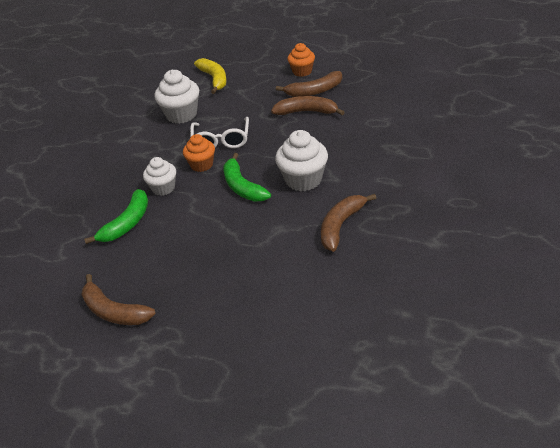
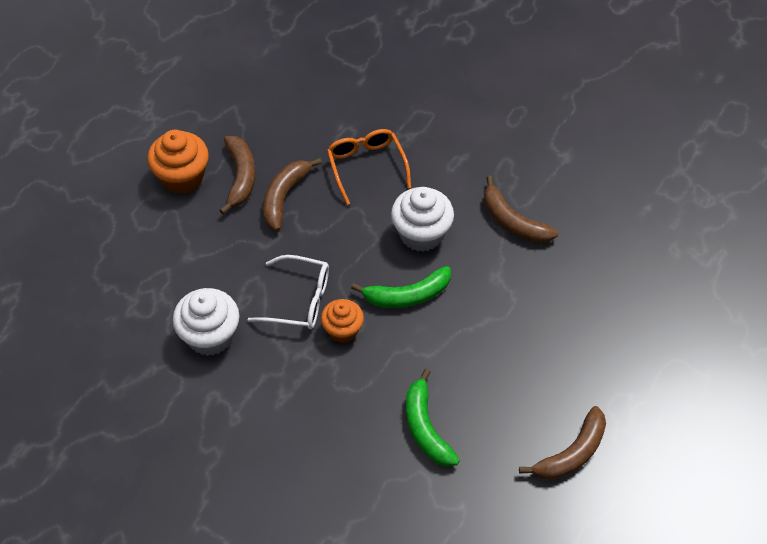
camera: 80 degrees left, 15 degrees up
green banana [84,189,148,244] -> green banana turned 150 degrees counterclockwise [406,369,460,467]
white cupcake [143,157,176,196] -> none
yellow banana [194,58,227,94] -> none
orange cupcake [287,43,315,77] -> orange cupcake [147,130,209,194], size x1.53
none -> orange glasses [327,129,411,205]

